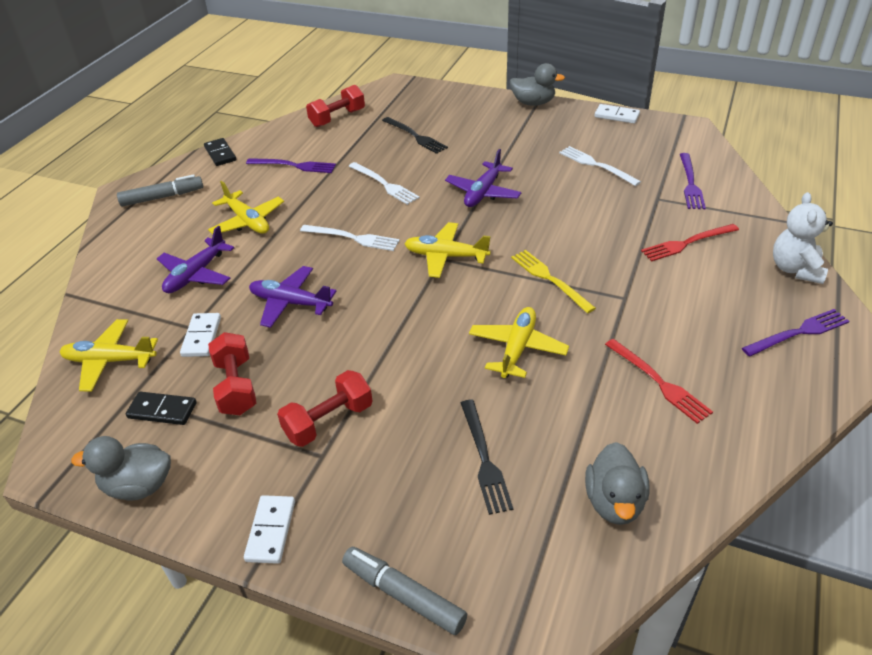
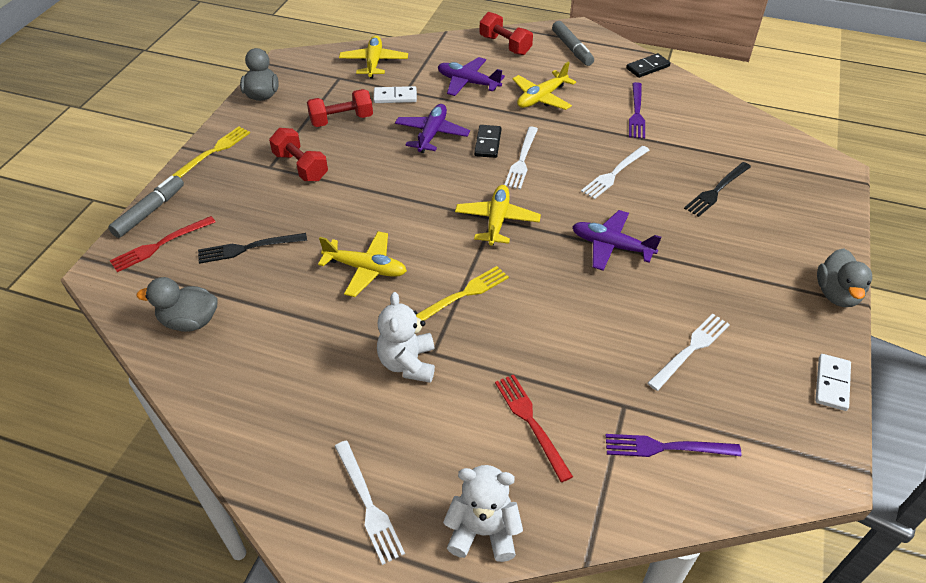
camera: 85 degrees right, 5 degrees up
black domino [126,392,197,425] -> black domino moved to [474,125,501,158]
white domino [244,495,295,564] -> yellow fork [171,127,250,178]
red dumbbell [306,85,365,127] -> red dumbbell moved to [480,12,533,55]
red fork [605,339,713,424] -> red fork moved to [110,216,215,272]
purple fork [742,309,849,357] -> white fork [335,441,405,565]
none -> white teddy bear [377,292,435,383]

